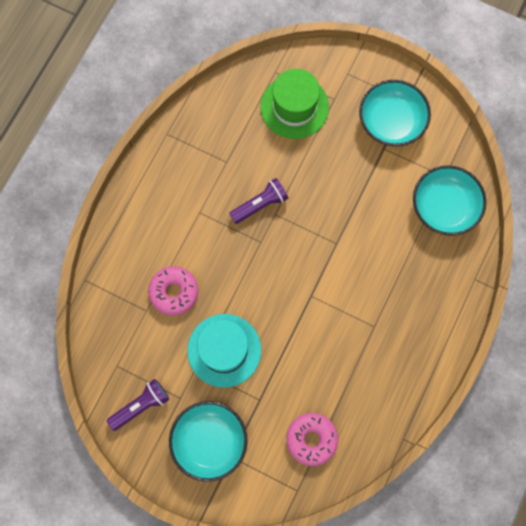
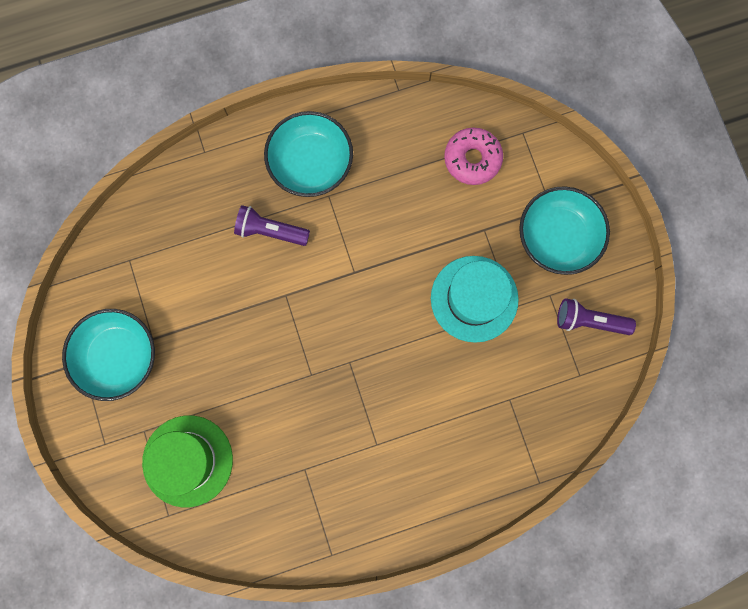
camera: 135 degrees left, 5 degrees up
pink donut [148,266,198,316] -> none
purple flashlight [229,178,289,224] -> purple flashlight moved to [234,205,310,246]
turquoise bowl [413,165,486,236] -> turquoise bowl moved to [264,111,353,197]

